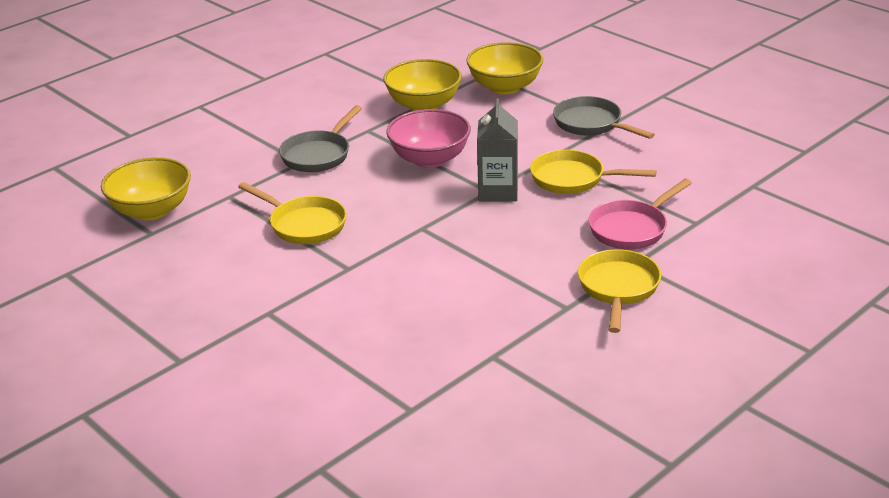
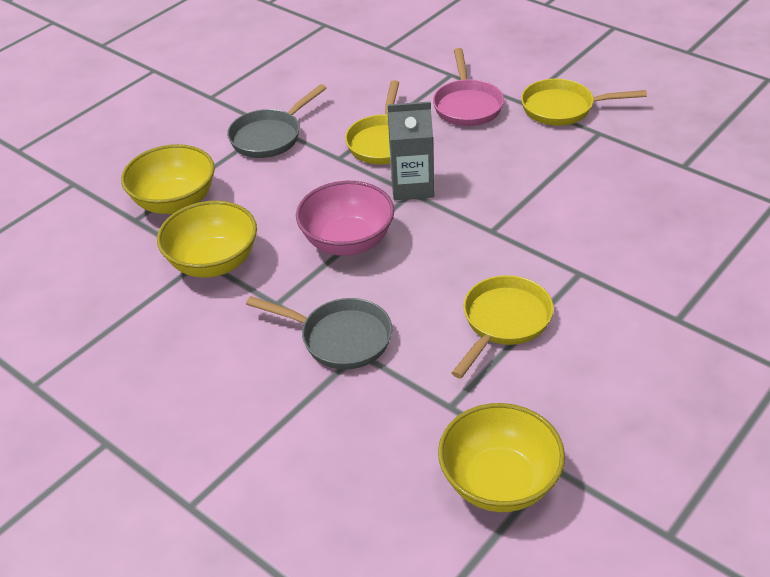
camera: 95 degrees left, 10 degrees up
pink pan [588,179,692,249] -> pink pan turned 45 degrees clockwise [433,48,504,126]

